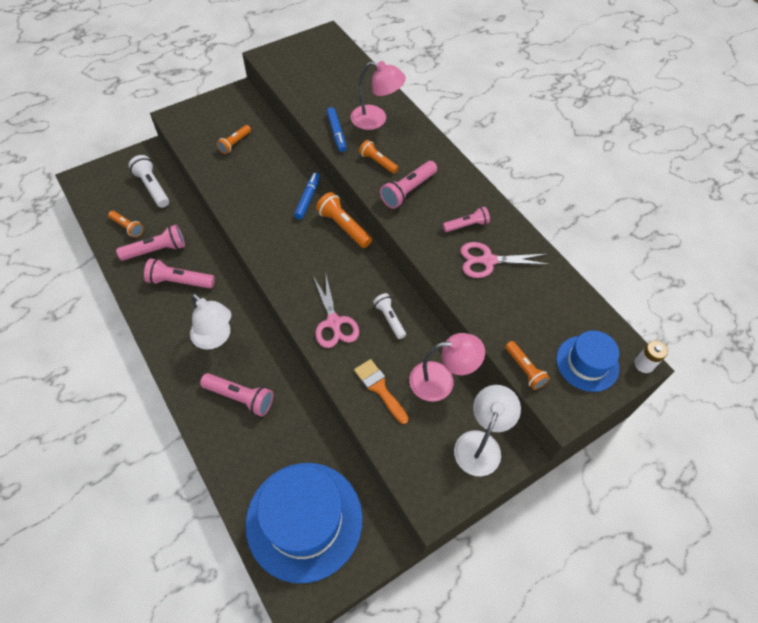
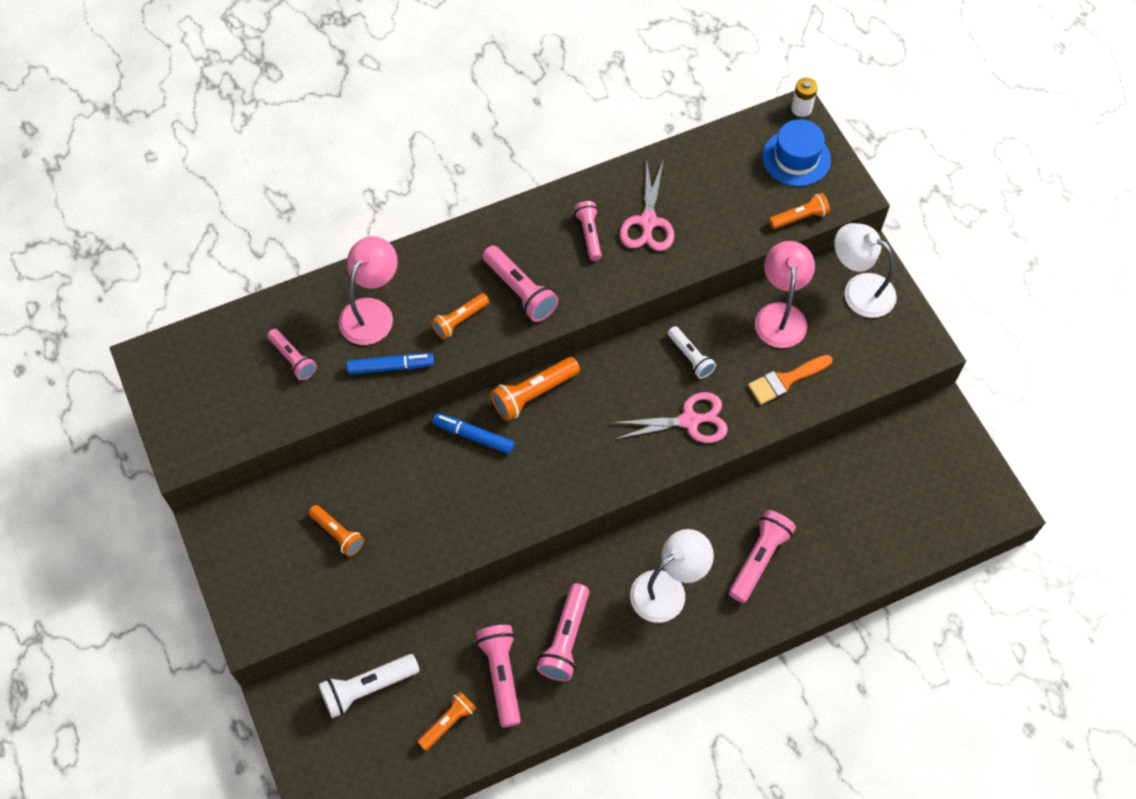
camera: 80 degrees left, 5 degrees up
blue hat [245,463,363,583] -> none
white flashlight [373,293,406,339] -> white flashlight turned 105 degrees counterclockwise [668,326,716,379]
none -> pink flashlight [267,329,317,380]

